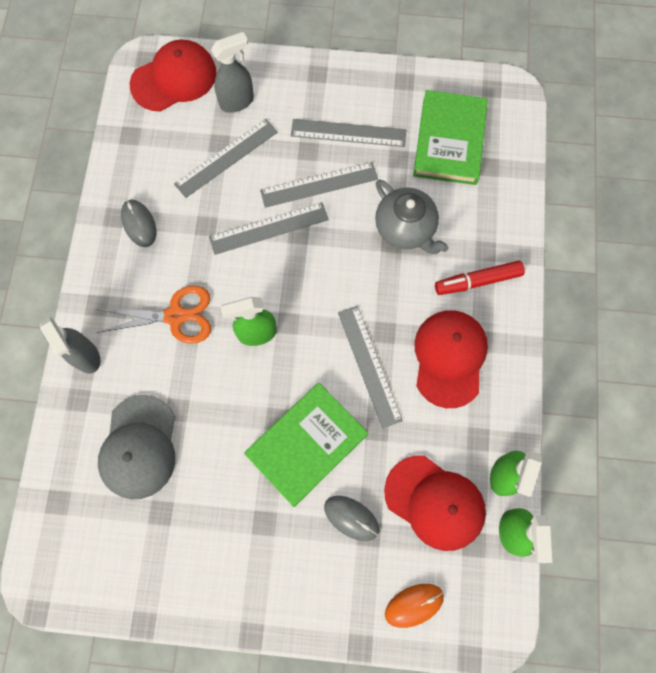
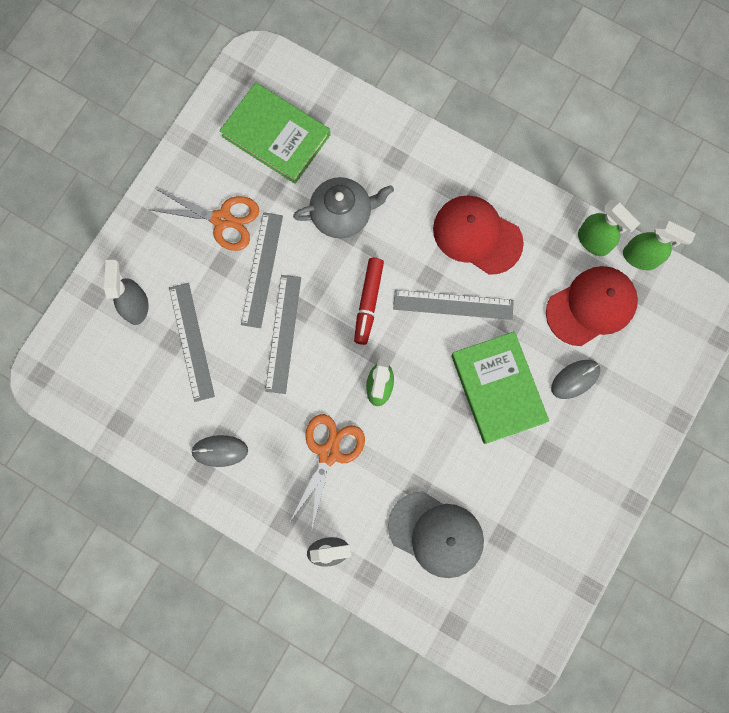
camera: 65 degrees left, 5 degrees up
red cap [130,40,217,112] -> none
grey ruler [291,119,406,147] -> orange scissors [151,189,259,251]
orange mouse [385,584,444,628] -> none
red marker [435,261,525,295] -> red marker moved to [354,258,384,345]

